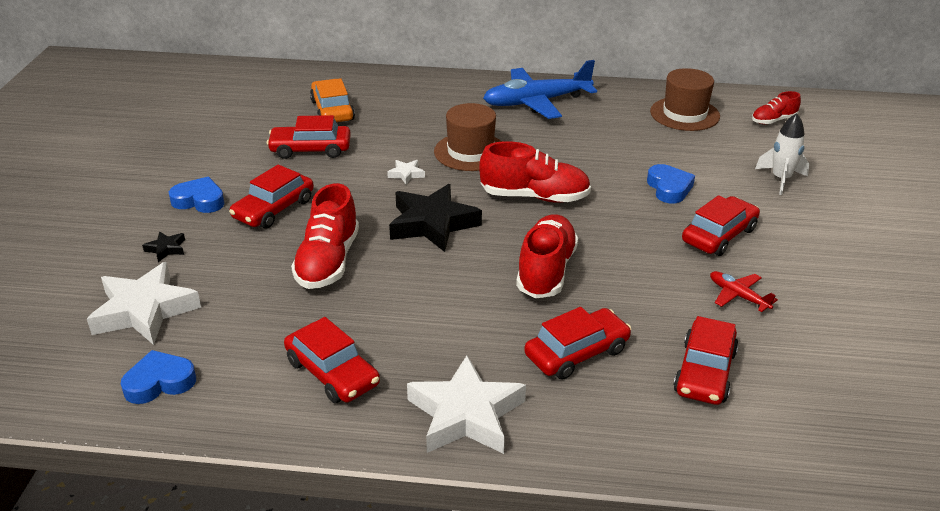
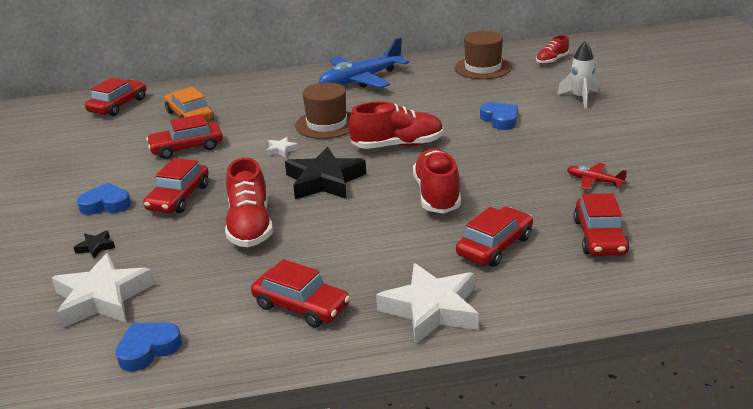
camera: 15 degrees left, 5 degrees down
red car [682,195,760,256] -> red car moved to [85,78,146,116]

